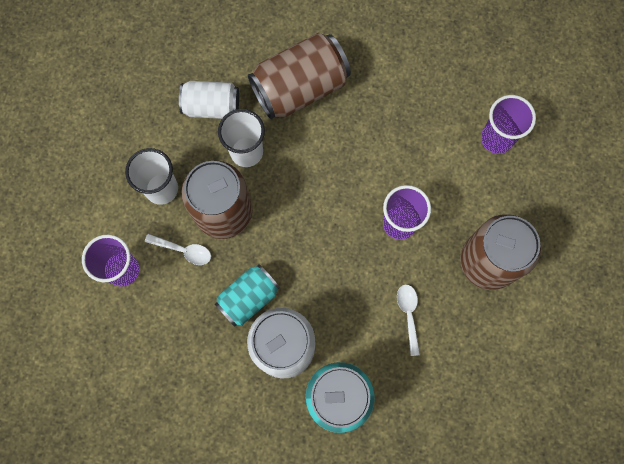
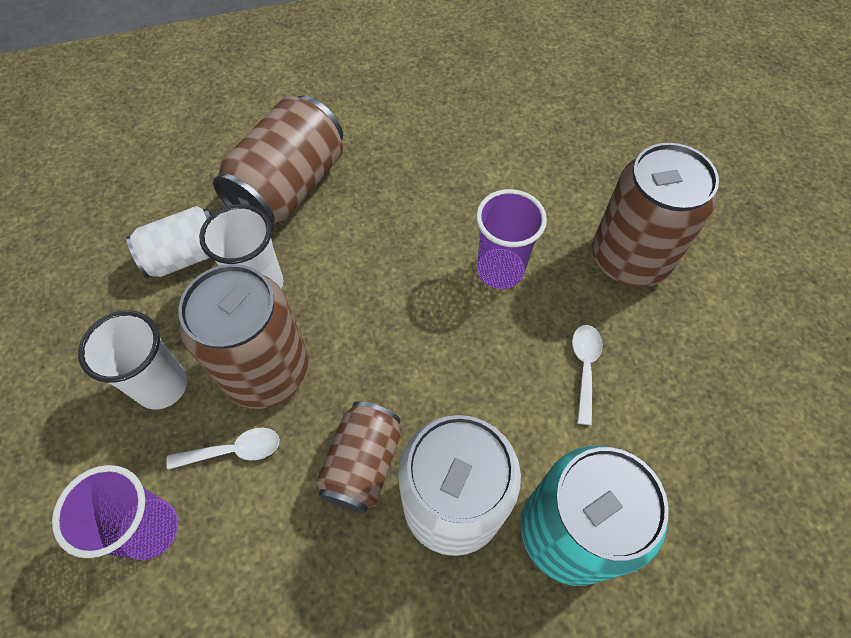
camera: 30 degrees left, 15 degrees down
turquoise can [215,264,280,327] -> brown can [316,401,401,513]
white spoon [397,284,420,356] -> white spoon turned 45 degrees clockwise [572,325,603,425]
purple cup [481,95,536,154] -> none

